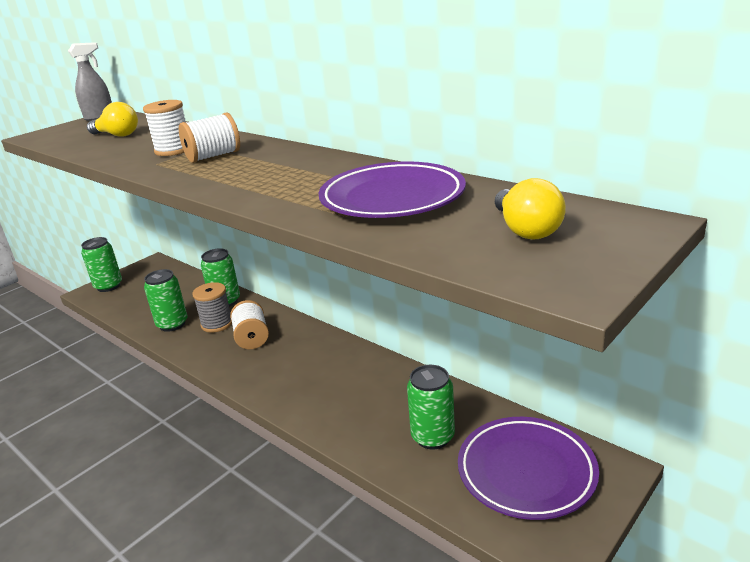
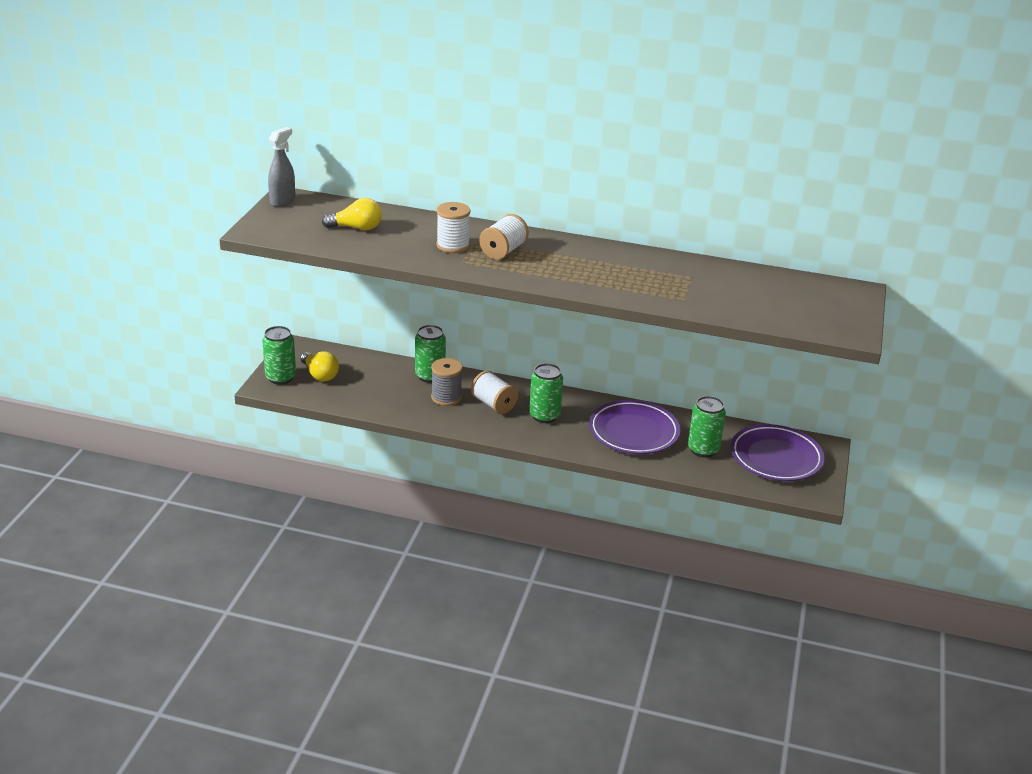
camera: 30 degrees left, 5 degrees up
green can [144,269,187,332] -> green can moved to [529,363,563,423]
purple plate [319,161,466,218] -> purple plate moved to [589,400,680,454]
yellow light bulb [495,178,566,240] -> yellow light bulb moved to [300,352,339,381]

